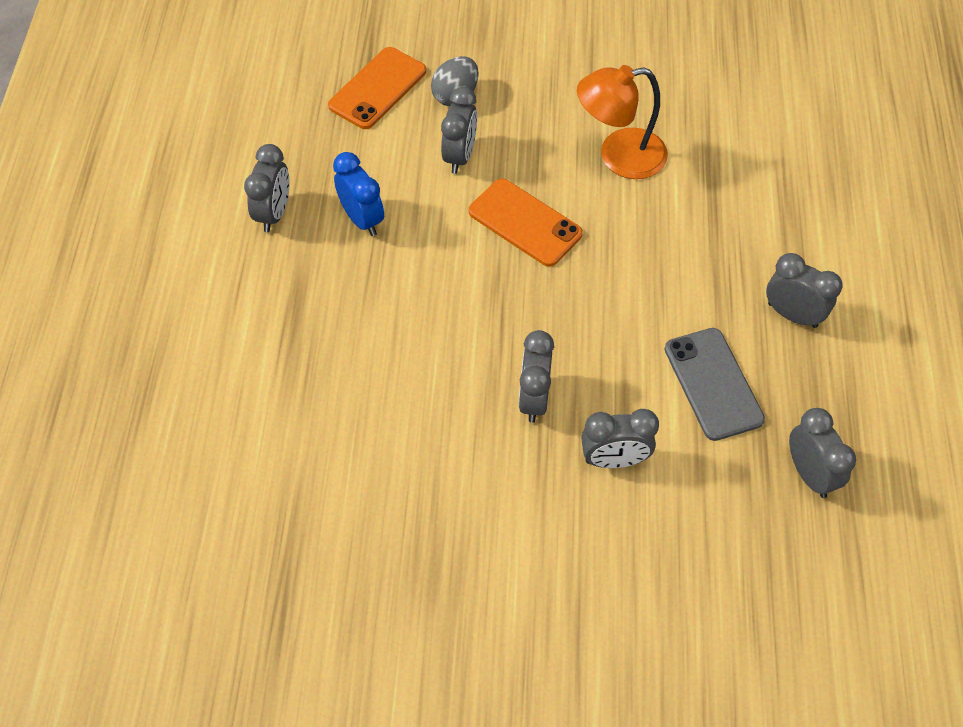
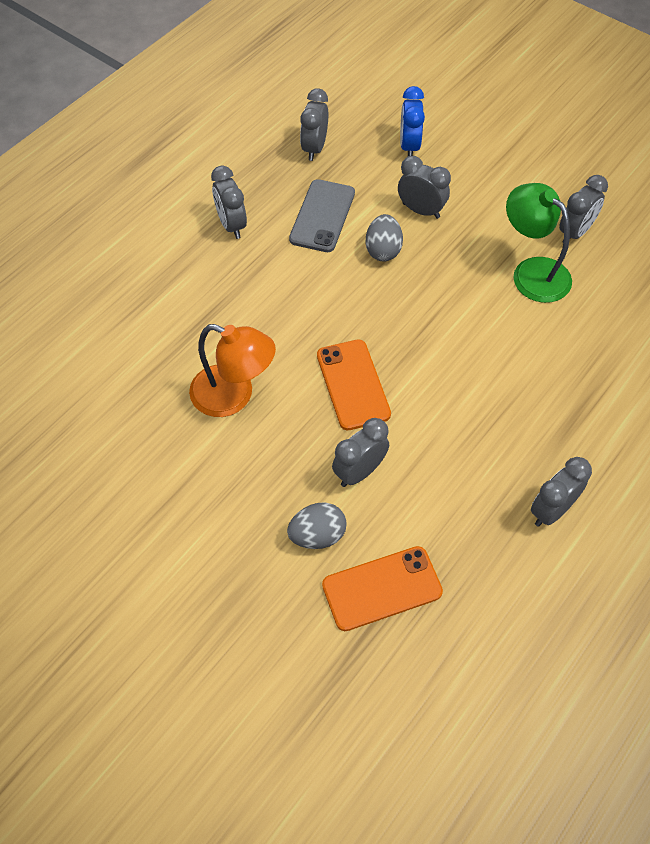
camera: 145 degrees left, 0 degrees up
blue clock [333,152,384,236] -> blue clock moved to [400,86,425,156]
grey clock [518,330,554,423] -> grey clock moved to [559,175,608,241]
none -> grey egg [365,214,403,261]
none -> green lamp [506,183,572,303]

